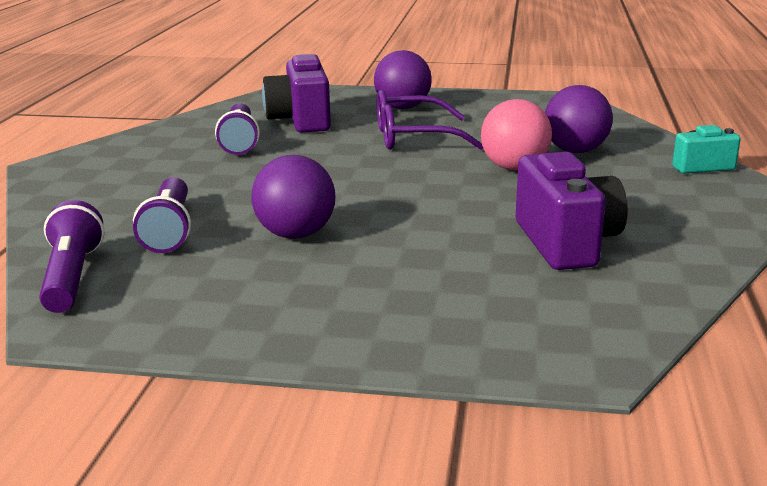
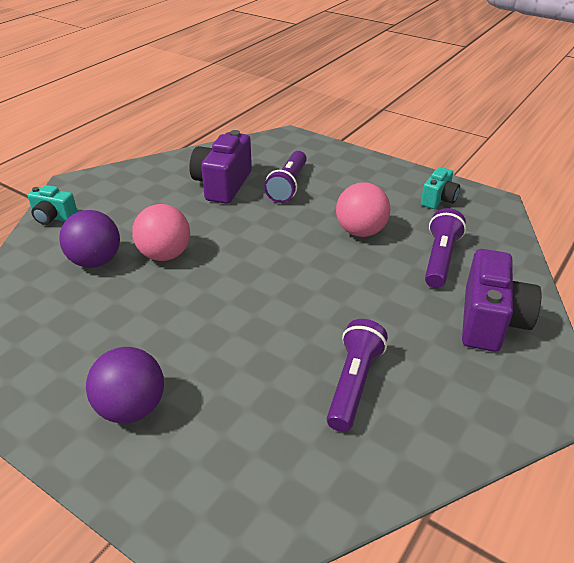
camera: 155 degrees left, 15 degrees up
purple flashlight [39,200,104,313] -> purple flashlight moved to [264,151,307,203]
purple ball [252,155,335,239] -> pink ball [336,182,390,237]
purple camera [262,54,331,133] -> purple camera moved to [462,249,542,352]
purple glasses [377,90,483,150] -> none
none -> turquoise camera [421,167,460,209]

